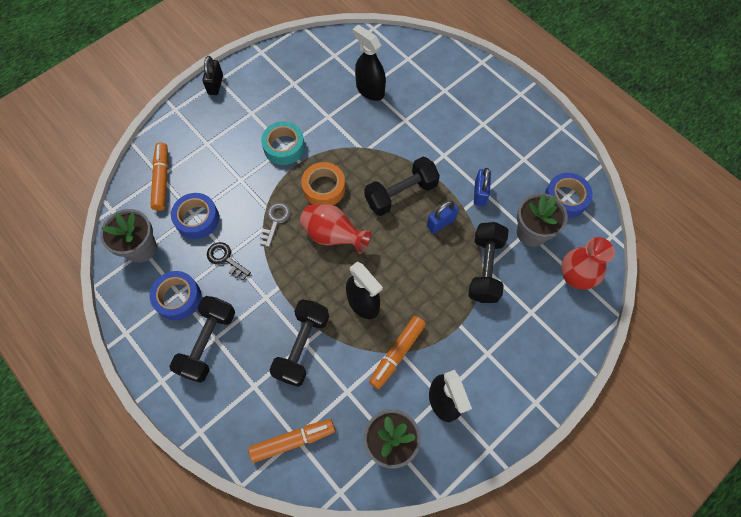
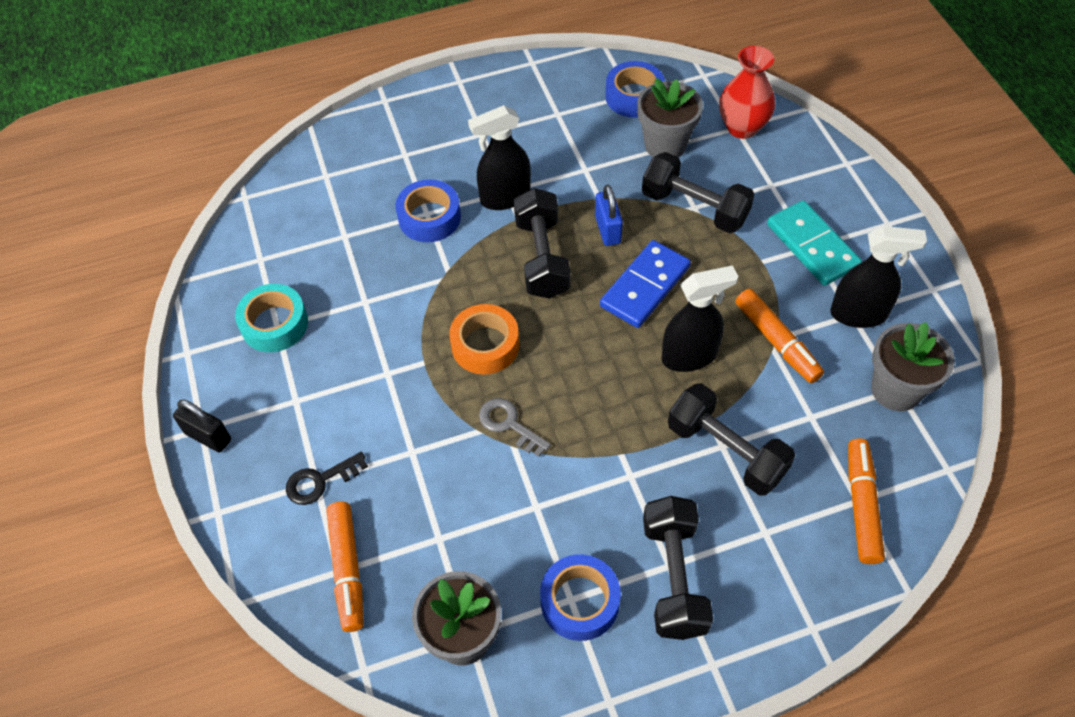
camera: 65 degrees left, 10 degrees down
orange marker [150,142,168,211] -> orange marker turned 120 degrees counterclockwise [326,502,364,632]
black dumbbell [170,296,235,383] -> black dumbbell turned 45 degrees clockwise [643,496,713,640]
blue tape [171,193,219,239] -> blue tape moved to [396,179,461,242]
black key [207,242,251,280] -> black key moved to [286,452,368,505]
turquoise tape [261,121,305,165] -> turquoise tape moved to [235,284,308,352]
red vase [300,204,371,254] -> none
black spray bottle [352,25,386,101] -> black spray bottle moved to [468,105,531,210]
blue padlock [474,168,491,206] -> none
none -> blue domino [600,240,691,328]
none -> turquoise domino [767,200,862,286]

